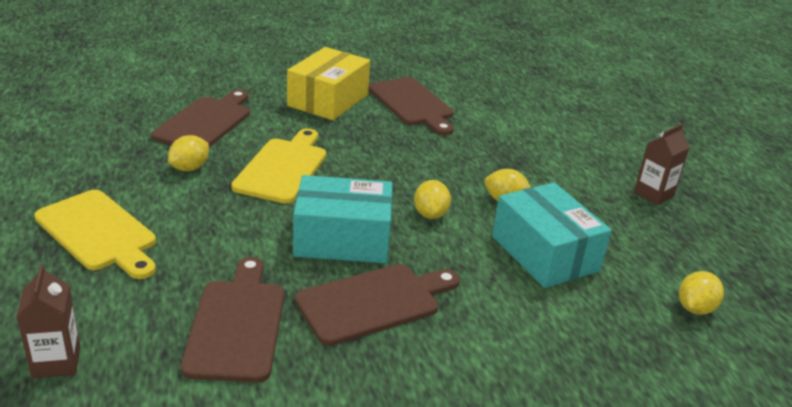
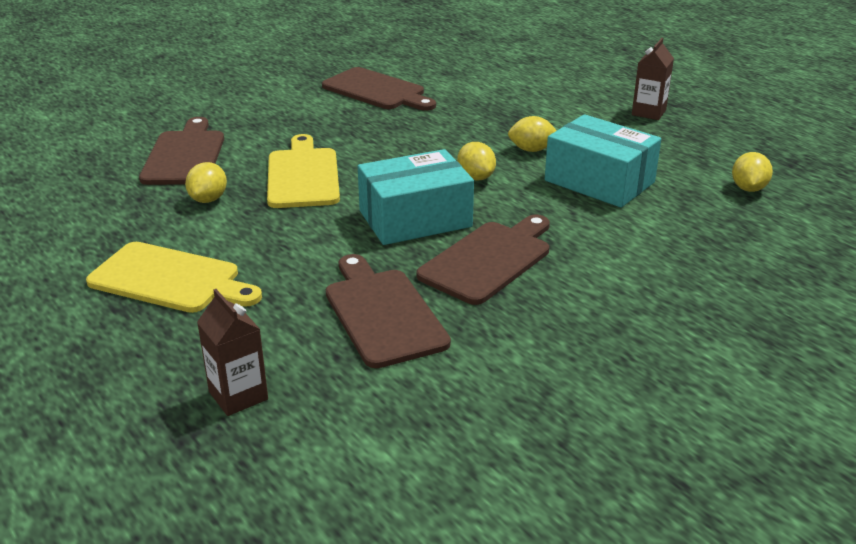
camera: 20 degrees left, 0 degrees up
yellow box [287,47,370,120] -> none

